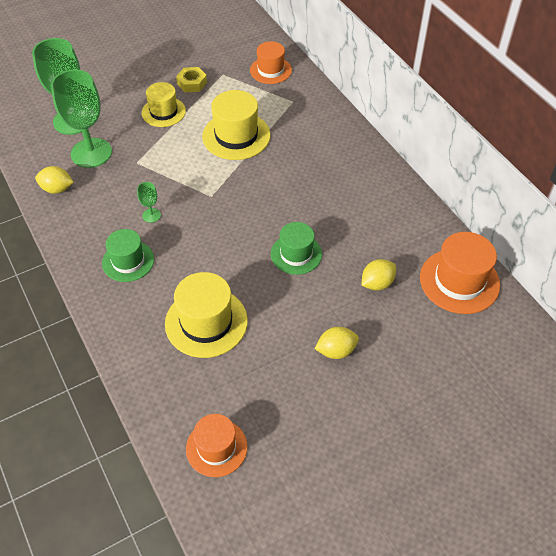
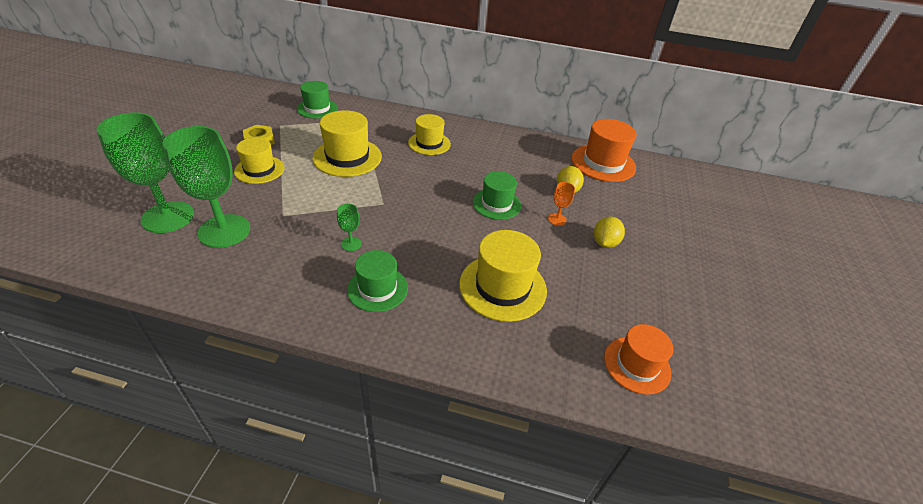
camera: 50 degrees left, 10 degrees down
yellow lemon [35,166,74,194] -> none
orange hat [250,41,292,84] -> green hat [297,81,338,119]
none -> yellow hat [408,114,451,155]
none -> orange goblet [548,182,575,226]

